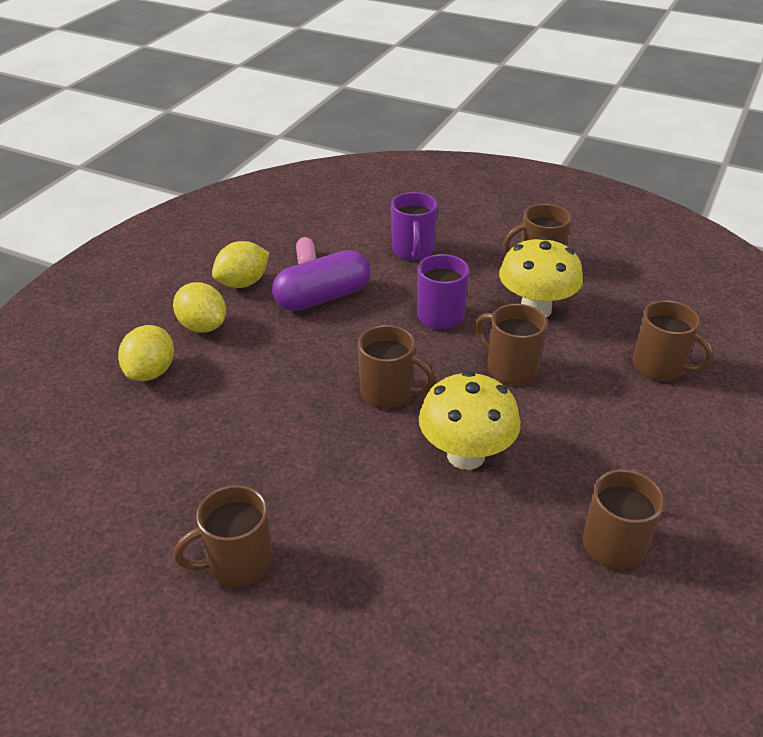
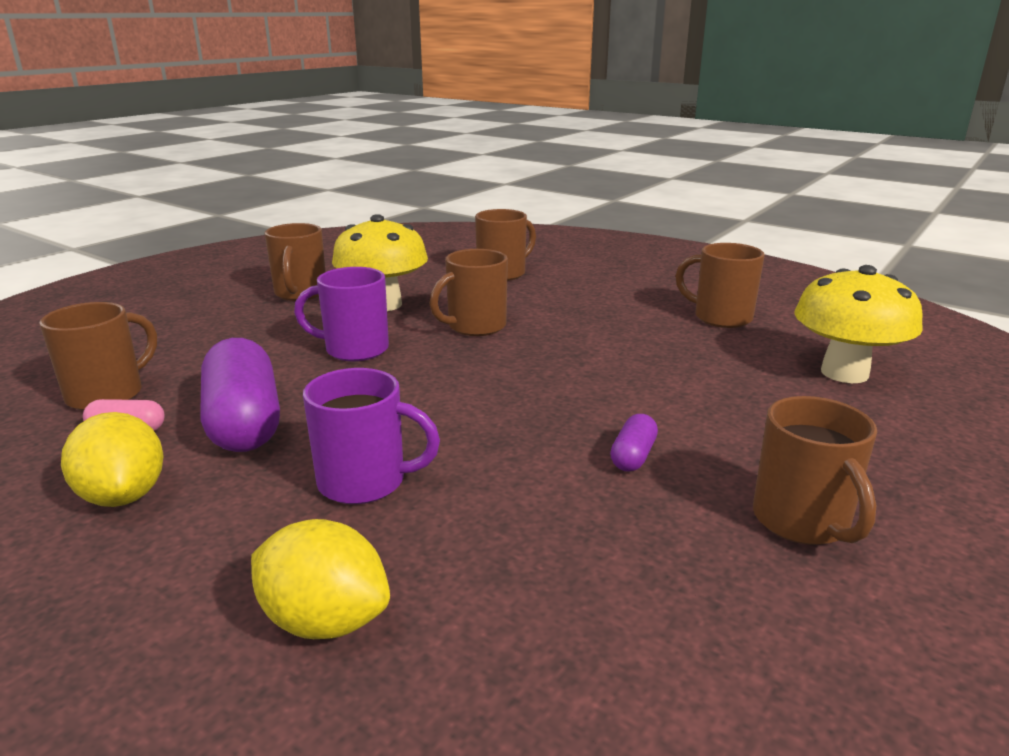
camera: 80 degrees left, 15 degrees down
yellow lemon [173,282,226,333] -> none
brown mug [358,325,435,408] -> brown mug moved to [39,302,157,411]
purple mug [391,192,437,260] -> purple mug moved to [303,368,440,504]
yellow mushroom [419,371,521,470] -> yellow mushroom moved to [795,265,923,383]
none -> purple capsule [610,414,658,472]

